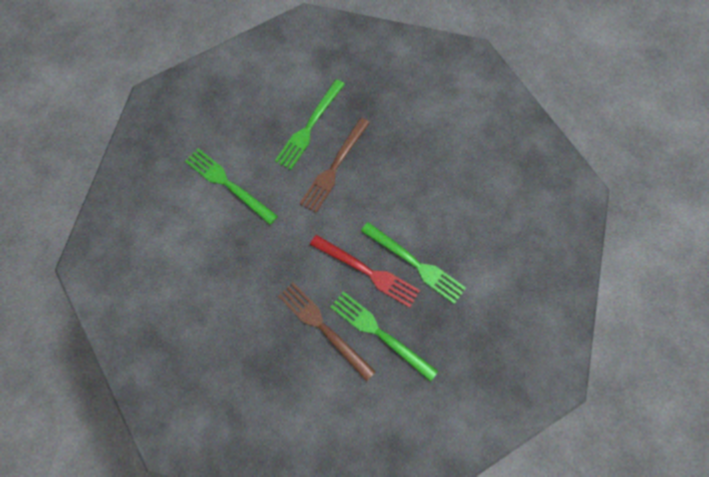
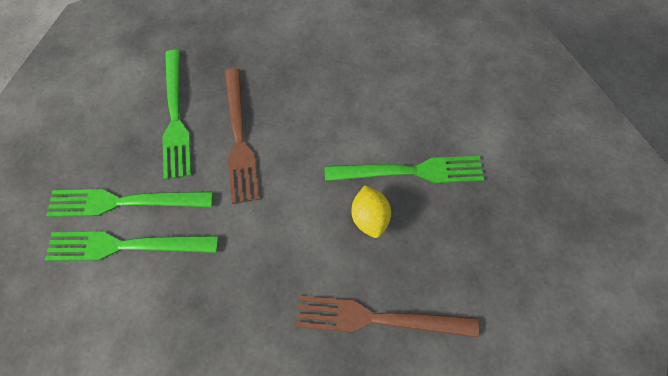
camera: 40 degrees left, 5 degrees down
red fork [310,235,420,308] -> yellow lemon [351,185,391,238]
green fork [330,291,438,382] -> green fork moved to [46,189,213,217]

